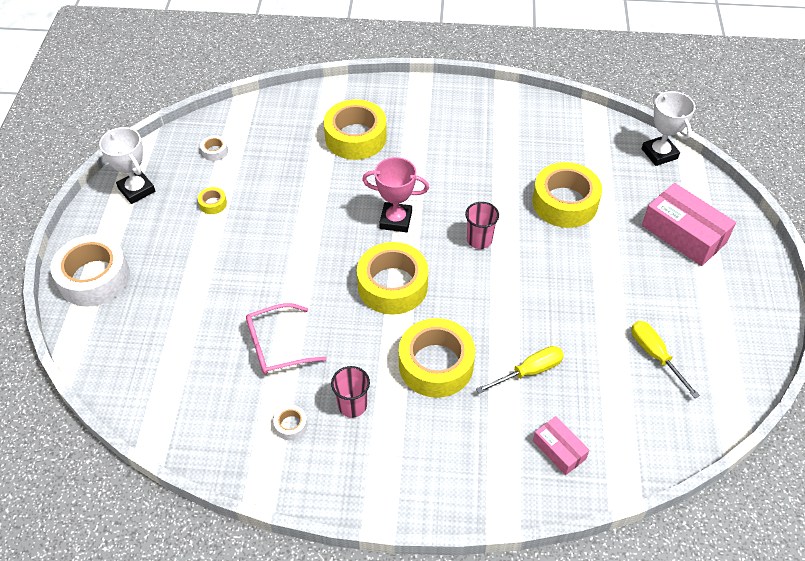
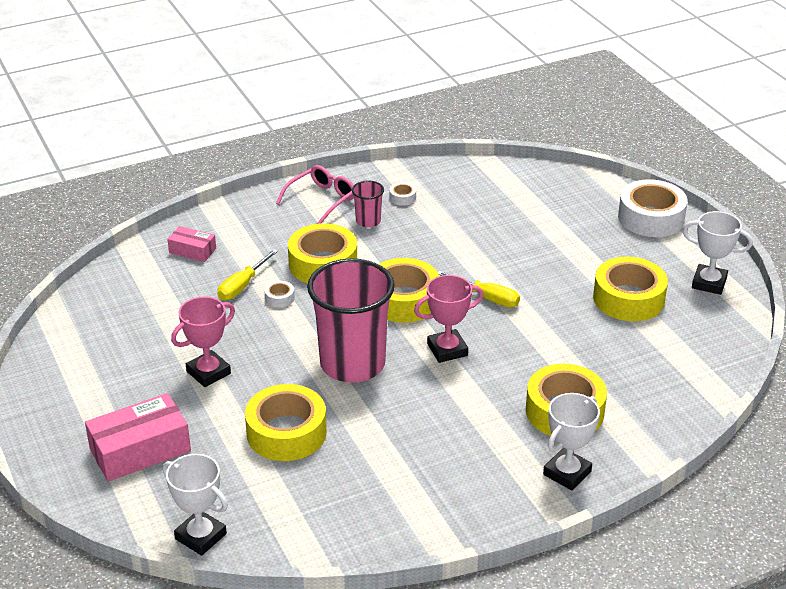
camera: 150 degrees right, 15 degrees down
yellow tape [198,187,227,214] -> yellow tape [593,257,668,321], size x2.40
white tape [200,135,228,161] -> white tape moved to [264,281,295,308]
pink glasses [246,303,327,375] -> pink glasses moved to [276,165,354,224]
pink cup [465,202,499,249] -> pink cup [307,258,395,382], size x2.29
yellow screwdriver [631,321,700,398] -> yellow screwdriver moved to [438,271,520,307]
pink box [642,183,736,266] -> pink box turned 45 degrees counterclockwise [85,393,191,482]
none -> pink trophy [171,297,235,387]
none -> white trophy [543,393,600,490]

